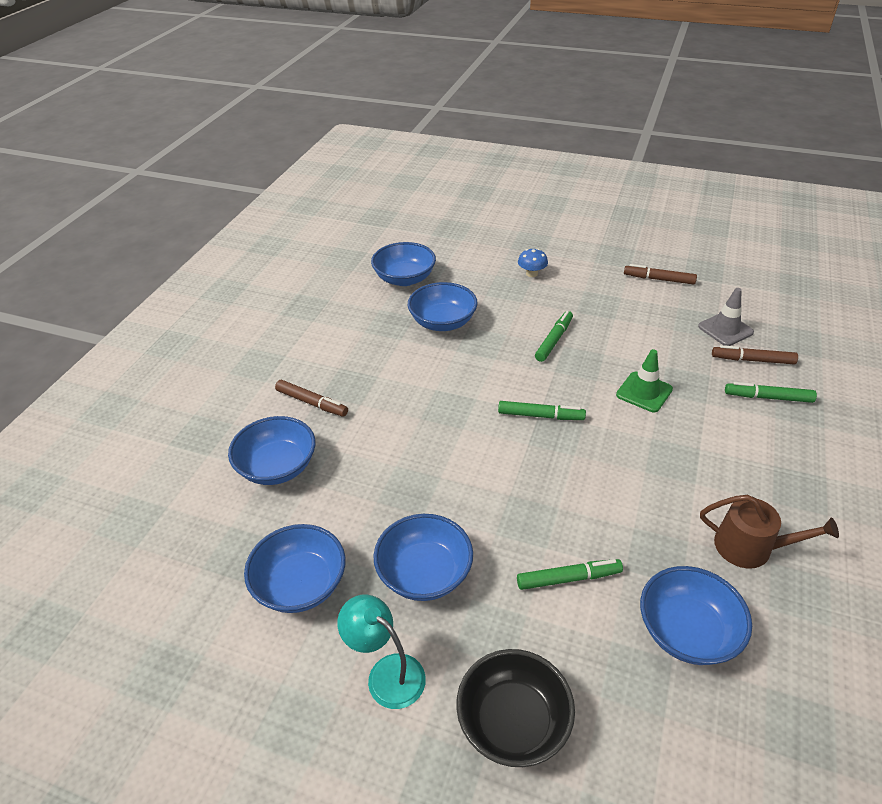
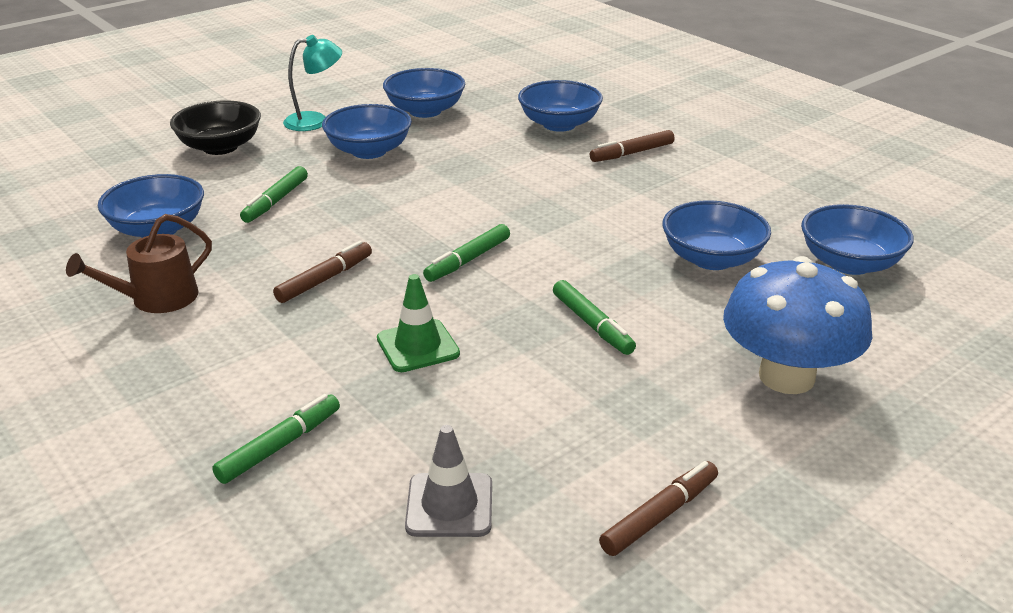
camera: 120 degrees right, 10 degrees down
blue mushroom [518,248,548,277] -> blue mushroom [723,256,872,394], size x2.40
brown marker [712,345,798,365] -> brown marker moved to [273,241,372,303]

